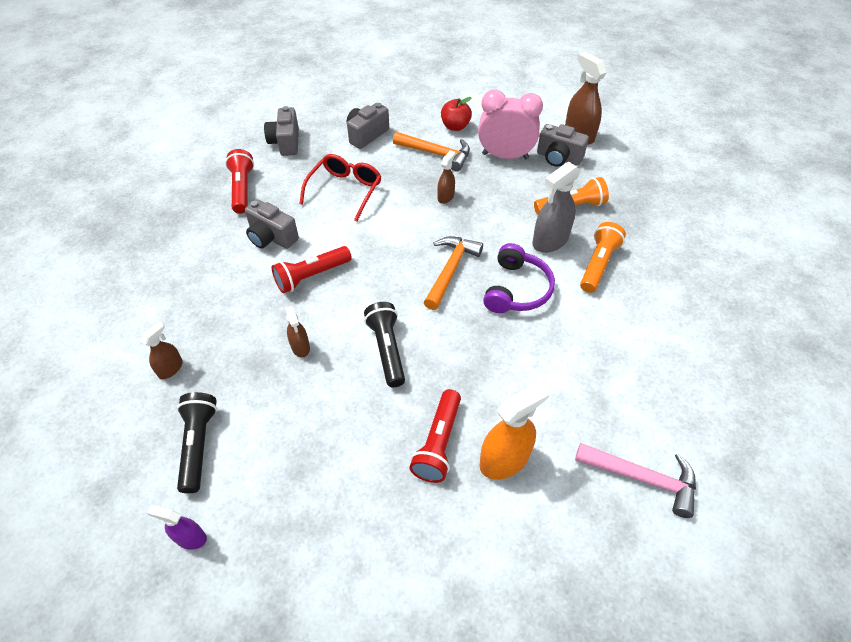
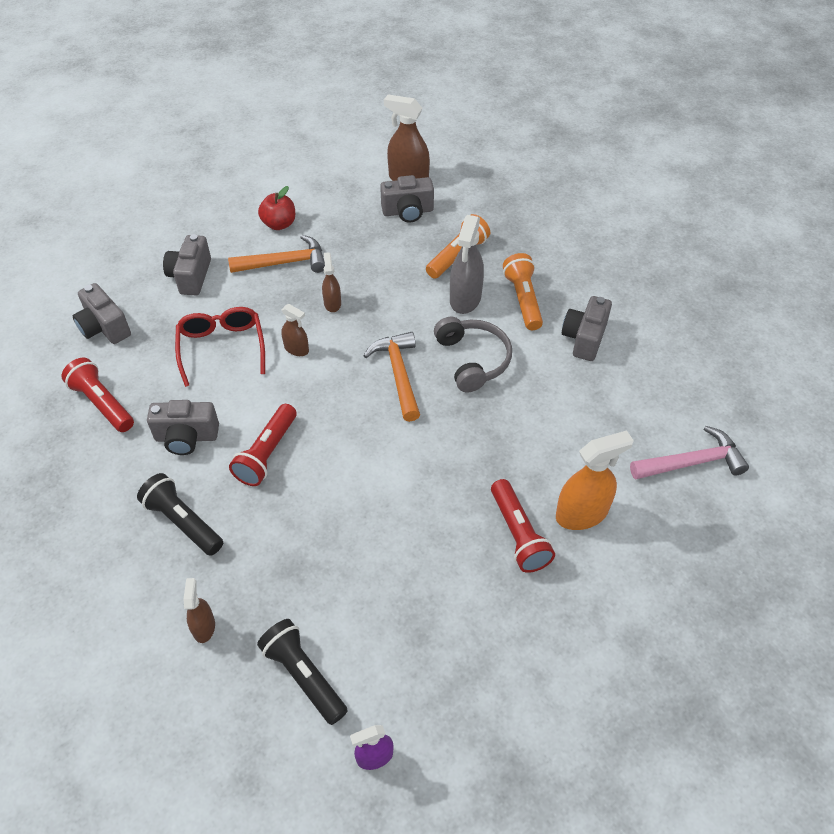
camera: 35 degrees left, 0 degrees up
brown spray bottle [285,306,310,357] -> brown spray bottle moved to [281,304,309,356]
black flashlight [364,302,405,387] -> black flashlight moved to [137,473,223,556]
pink clock [478,90,543,159] -> none
orange spray bottle [480,381,550,480] -> orange spray bottle turned 45 degrees clockwise [556,430,634,530]
purple headphones [483,243,555,313] -> grey headphones [434,317,512,392]
none -> grey camera [562,296,612,361]

